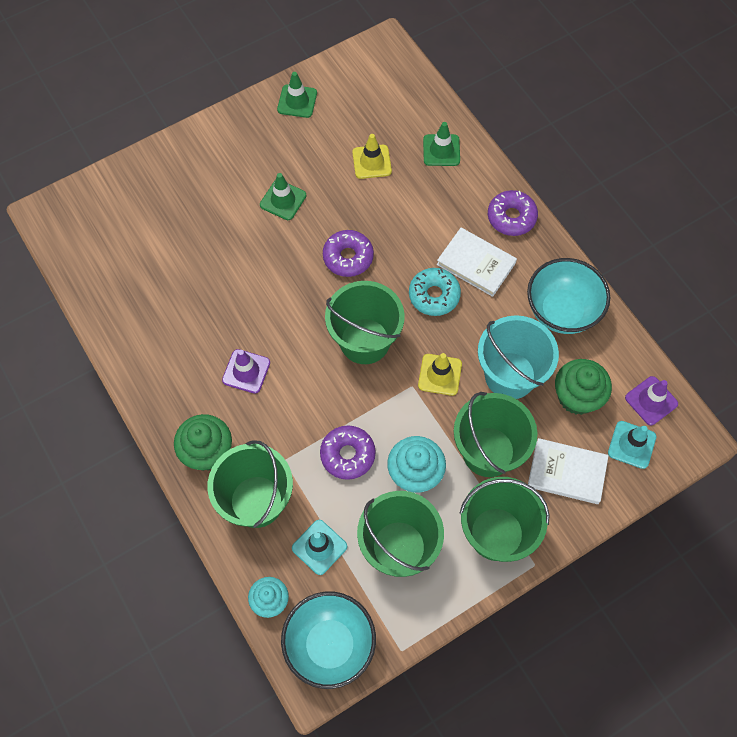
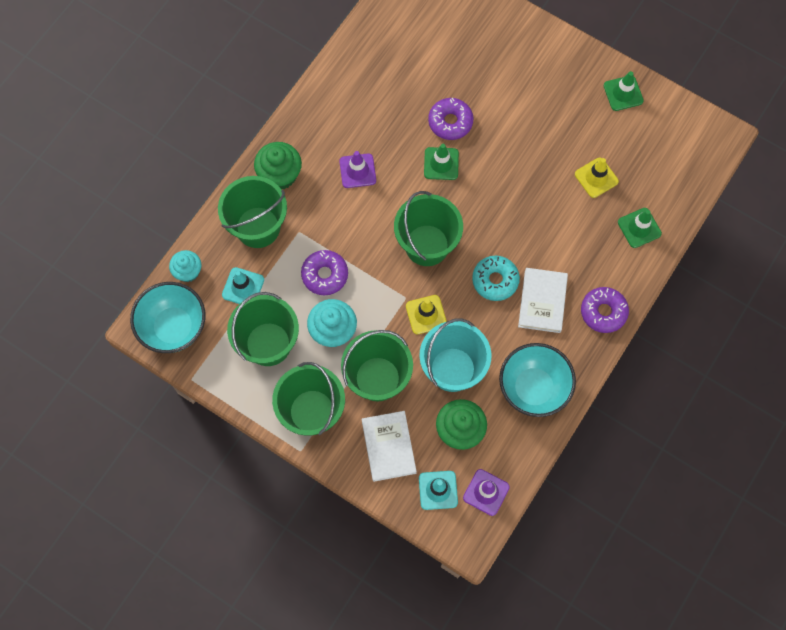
camera: 65 degrees right, 5 degrees up
green traffic cone [260,173,306,220] -> green traffic cone moved to [424,144,459,180]
purple donut [323,230,374,277] -> purple donut moved to [428,98,473,140]

